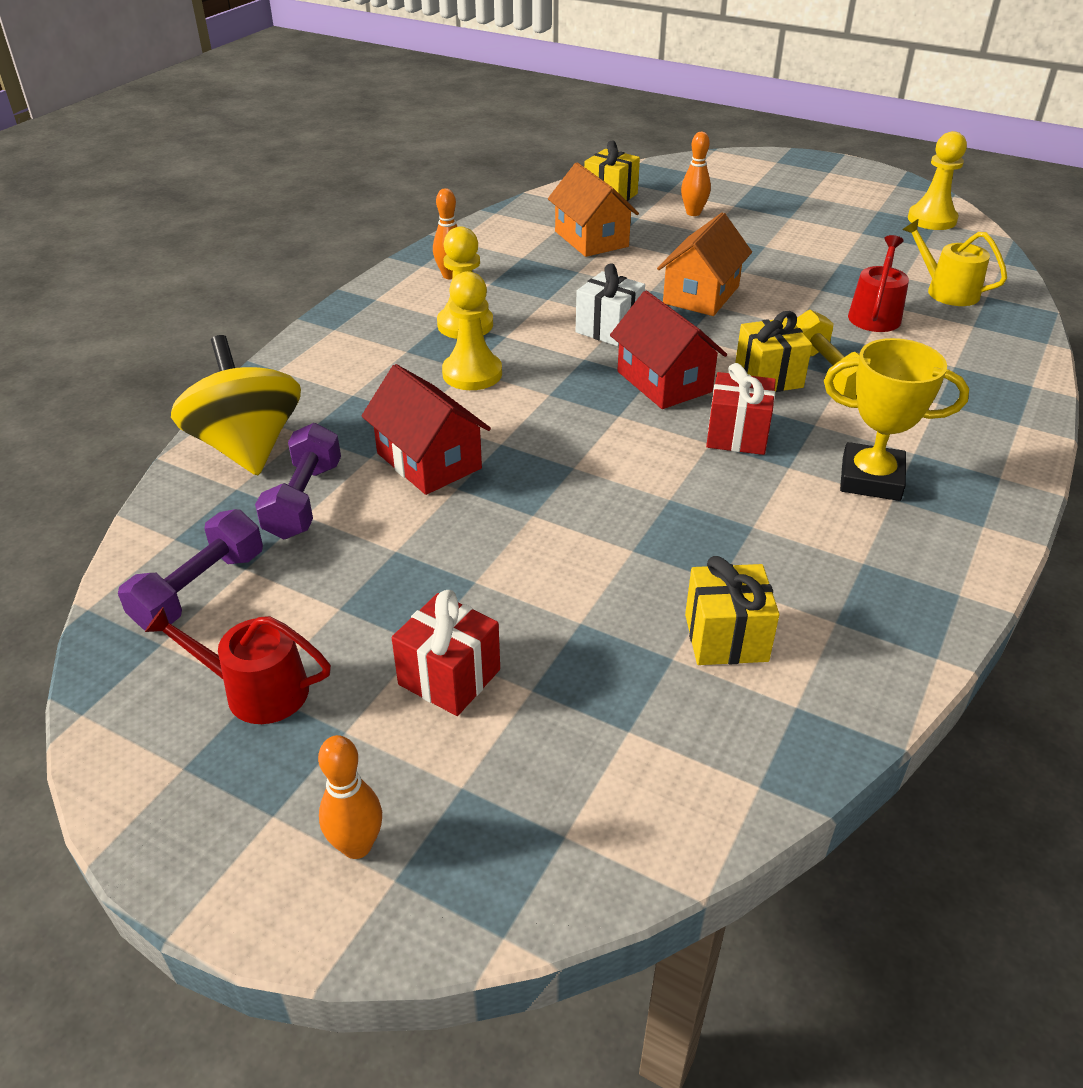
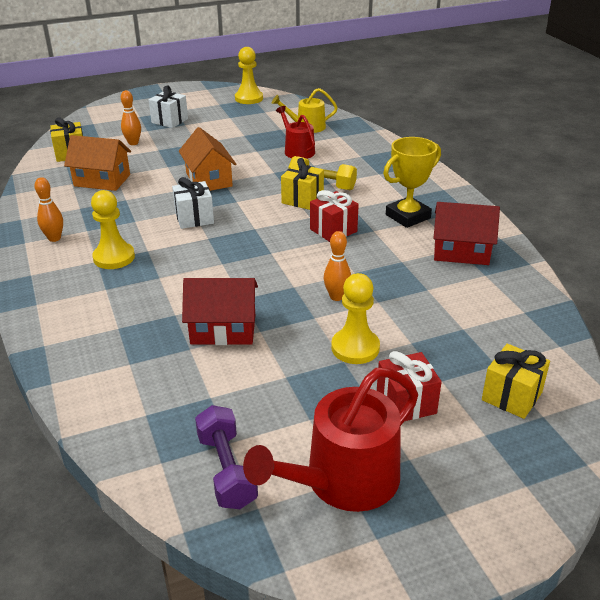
camera: 50 degrees left, 5 degrees down
red watering can [145,607,331,724] -> red watering can [243,368,418,512], size x1.68
yellow spinning top [171,335,301,475] -> none
purple dumbbell [255,423,341,539] -> none
orange bowling pin [318,735,382,859] -> orange bowling pin moved to [324,231,351,301]
yellow pawn [442,271,502,390] -> yellow pawn moved to [331,273,380,364]
red house [610,291,727,409] -> red house moved to [434,202,500,265]
yellow gift [685,556,779,665] -> yellow gift moved to [482,344,550,419]
none -> white gift [148,85,188,128]

